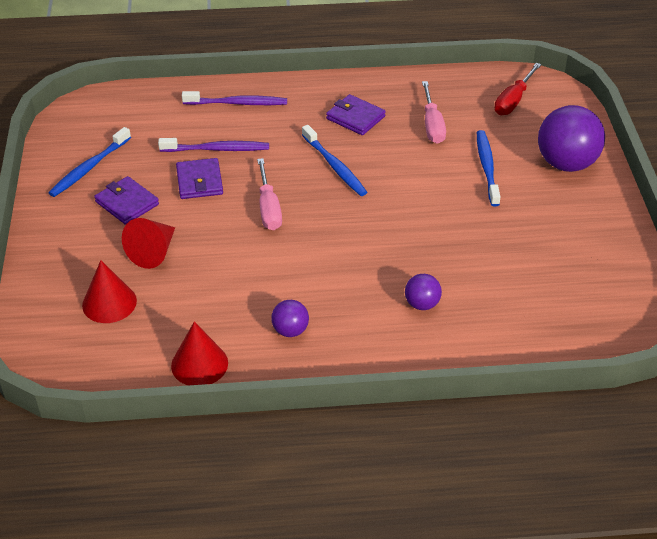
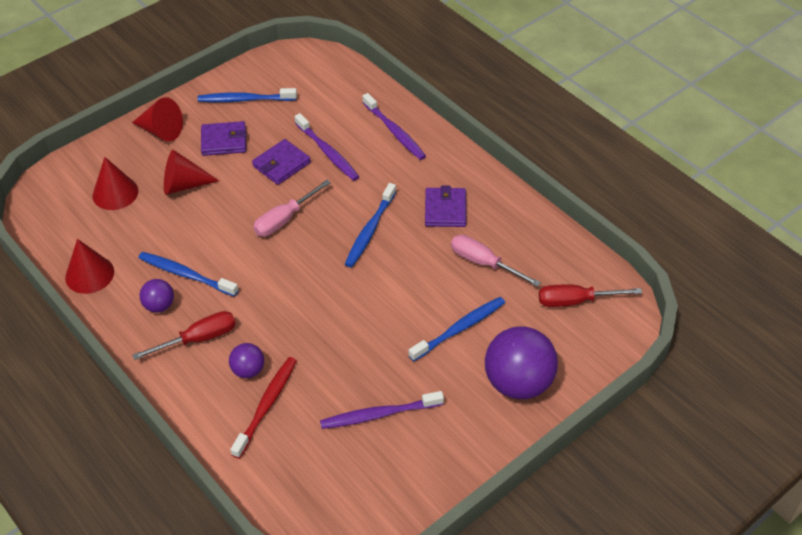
camera: 55 degrees right, 5 degrees up
purple wallet [94,176,159,225] -> purple wallet turned 75 degrees clockwise [201,121,247,156]
pink screwdriver [422,81,446,144] -> pink screwdriver turned 75 degrees clockwise [451,235,541,287]
none -> red cone [132,97,183,142]
none -> red screwdriver [132,311,236,360]
none -> blue toothbrush [138,252,239,297]
none -> red toothbrush [230,357,297,459]
none -> purple toothbrush [320,391,444,429]

